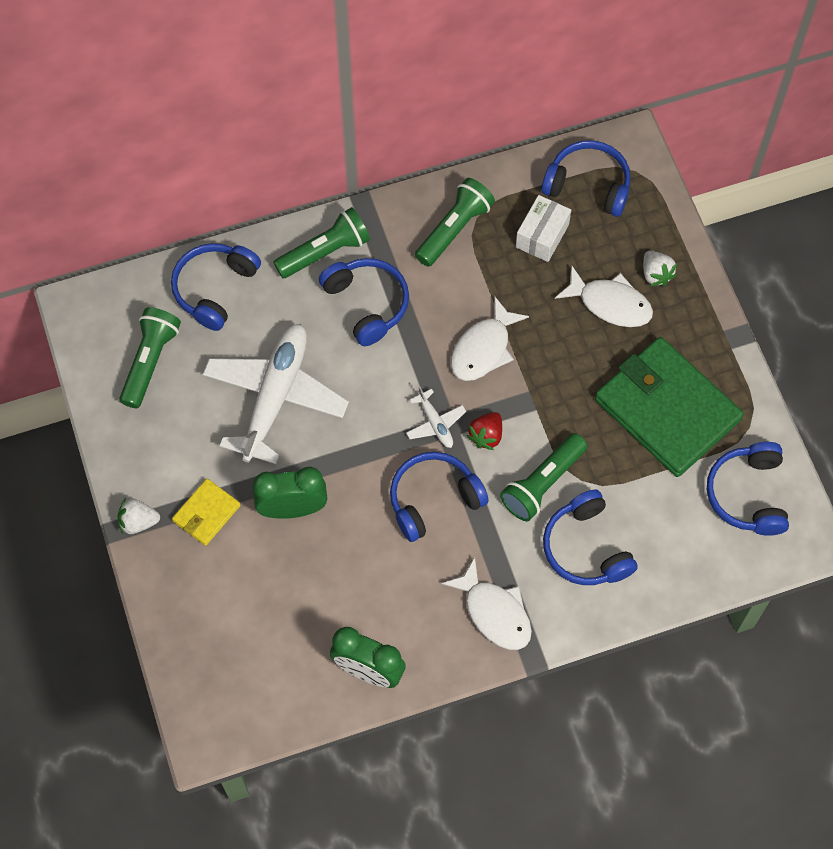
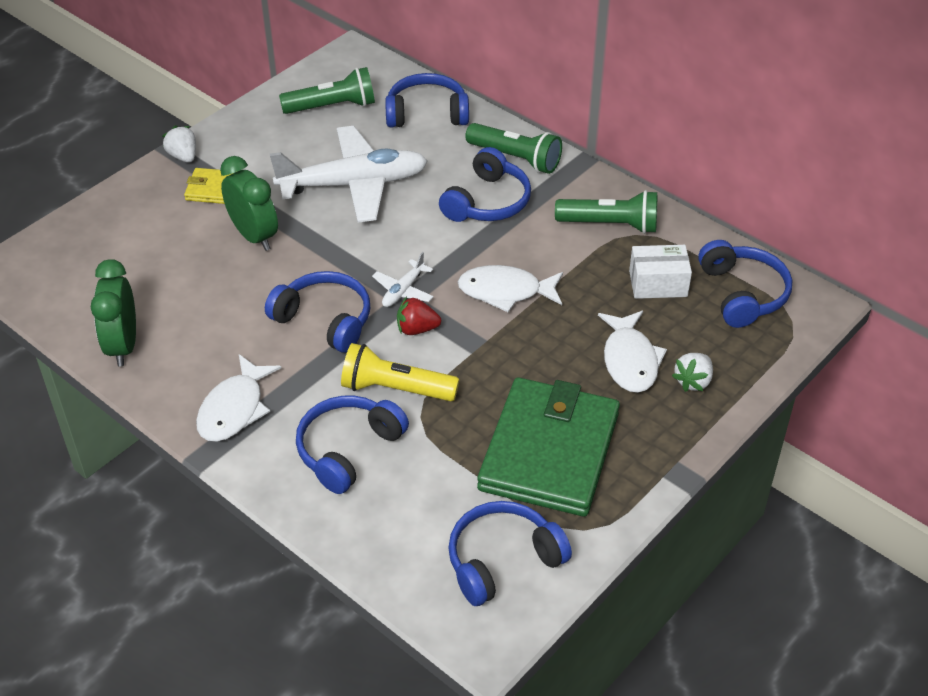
camera: 60 degrees right, 20 degrees down
green flashlight [500,433,587,521] -> yellow flashlight [341,343,459,401]

